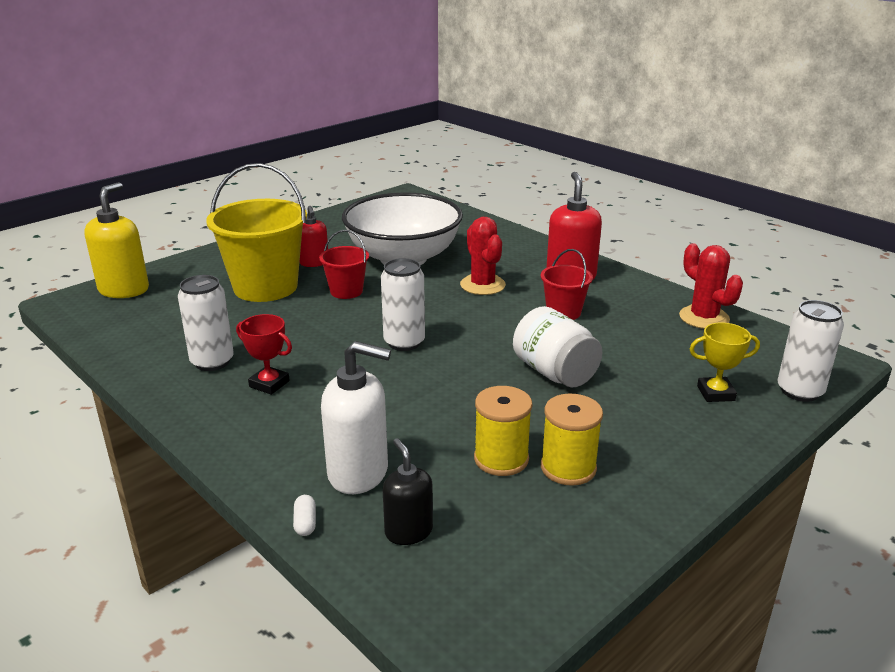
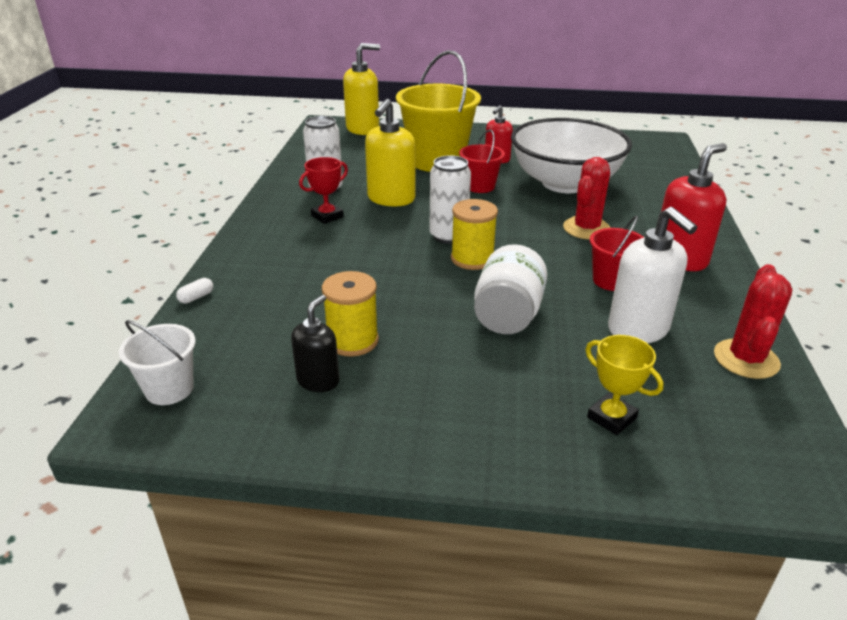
camera: 50 degrees right, 5 degrees up
red trophy [236,314,292,395] -> red trophy turned 60 degrees clockwise [299,157,348,224]
white soap dispenser [321,341,391,494] -> white soap dispenser moved to [608,207,698,343]
black soap dispenser [383,438,433,545] -> black soap dispenser moved to [291,295,339,392]
yellow spool [541,394,603,486] -> yellow spool moved to [451,199,498,270]
white can [777,300,844,402] -> none
none -> white bucket [119,320,196,405]
none -> yellow soap dispenser [365,99,415,206]

